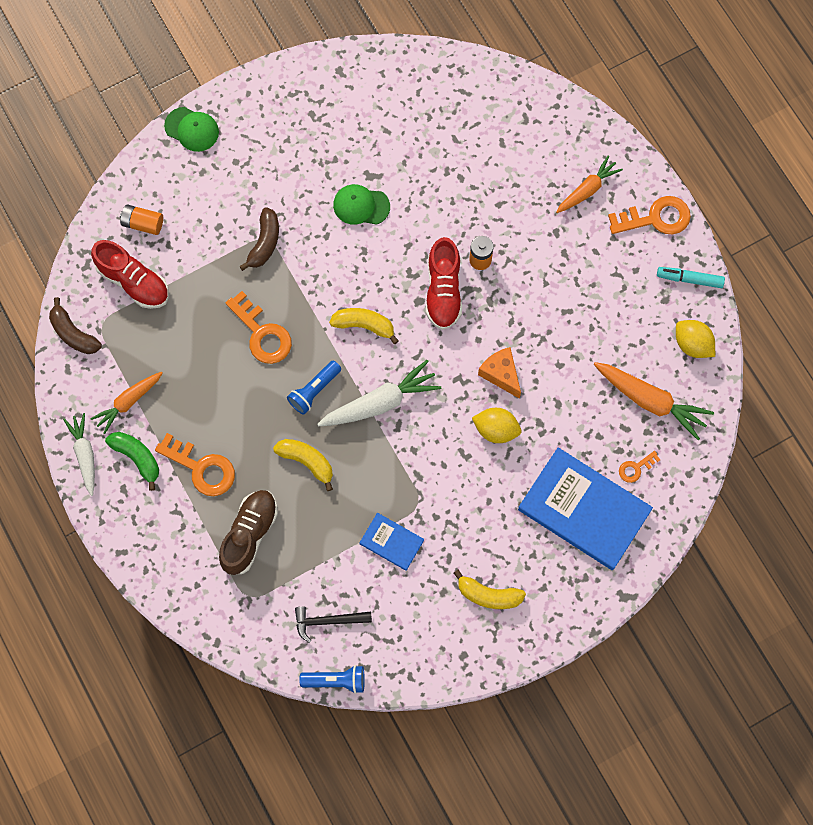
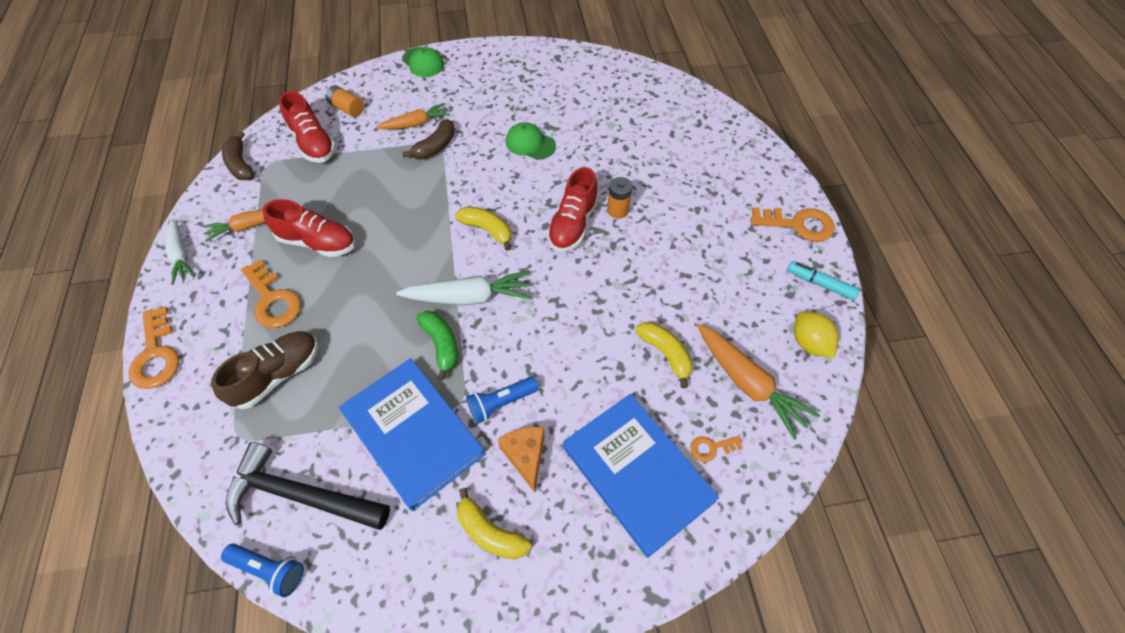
camera: 20 degrees right, 15 degrees down
white carrot [63,413,95,496] -> white carrot turned 150 degrees clockwise [165,219,195,285]
green banana [105,432,159,491] -> green banana moved to [416,311,458,380]
orange key [226,291,292,364] -> orange key moved to [129,306,179,389]
yellow banana [273,439,333,491] -> yellow banana moved to [635,322,693,388]
blue flashlight [287,360,341,415] -> blue flashlight moved to [466,377,539,424]
black hammer [295,607,372,643] -> black hammer [226,442,390,530], size x1.79
blue book [359,513,424,571] -> blue book [339,358,485,511], size x2.07
yellow lemon [472,408,521,443] -> none
orange cheese [478,347,521,399] -> orange cheese moved to [497,427,545,492]
orange carrot [556,155,623,213] -> orange carrot moved to [376,103,450,129]
none -> red shoe [262,199,355,257]

